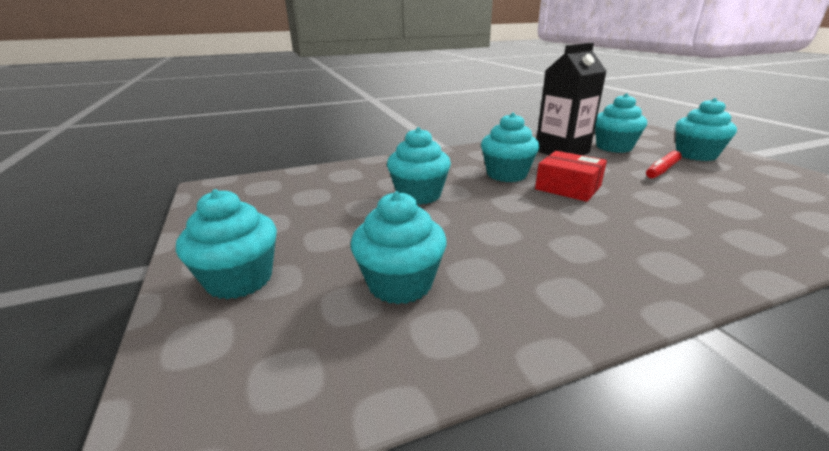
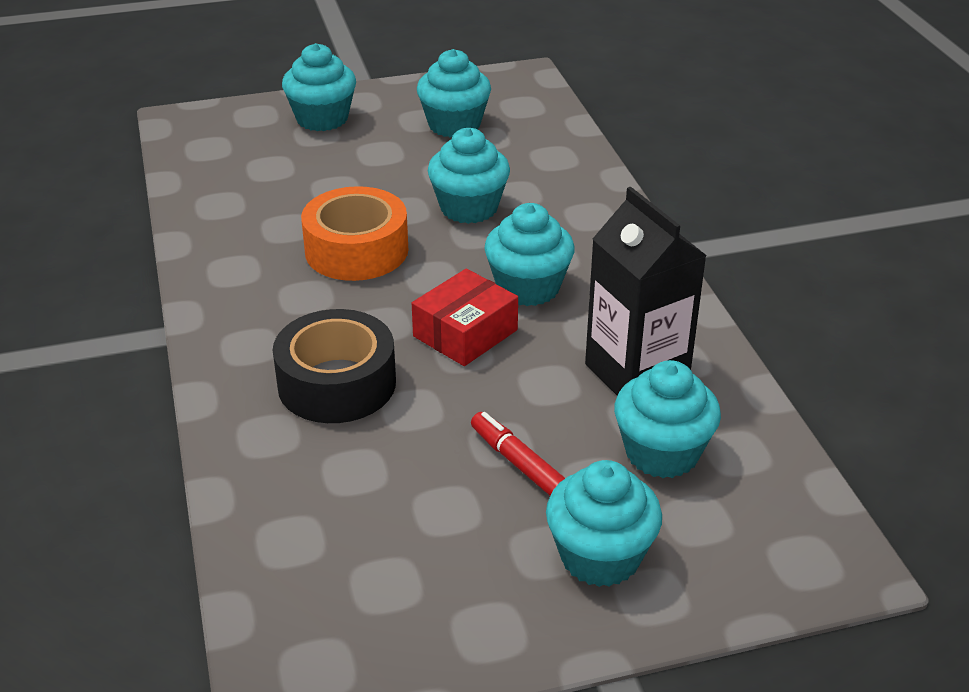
camera: 95 degrees right, 10 degrees up
turquoise cupcake [351,191,447,304] -> turquoise cupcake moved to [417,49,491,138]
none -> black tape [273,309,396,423]
none -> orange tape [301,186,408,281]

